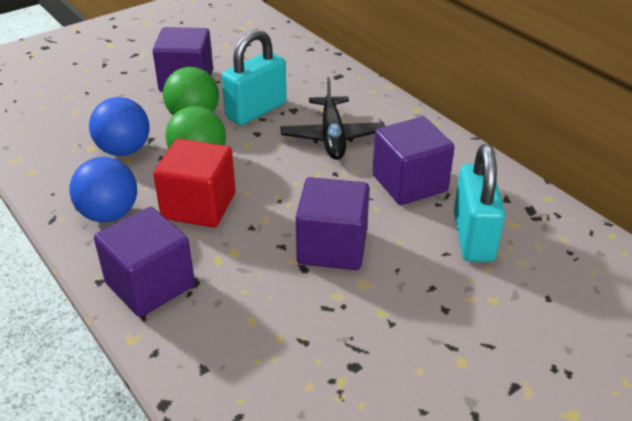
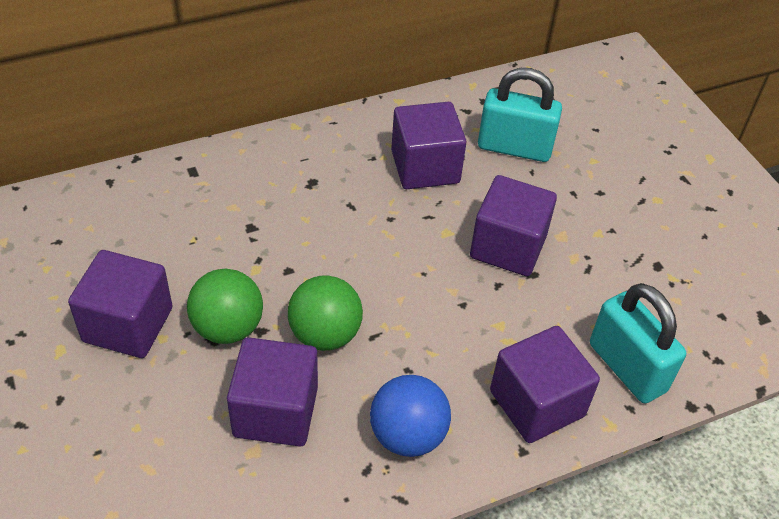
camera: 80 degrees left, 10 degrees up
blue ball [89,97,150,156] -> purple cube [227,337,318,447]
red cube [153,139,235,228] -> none
turquoise padlock [222,29,287,125] -> turquoise padlock moved to [590,283,686,403]
black plane [280,77,385,160] -> none

